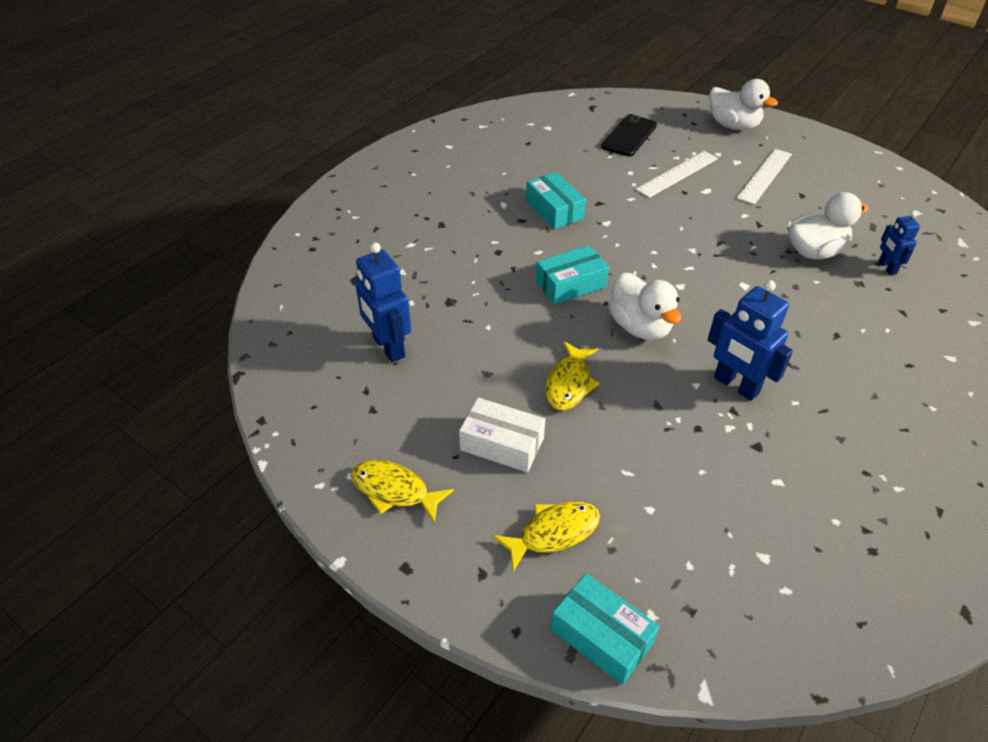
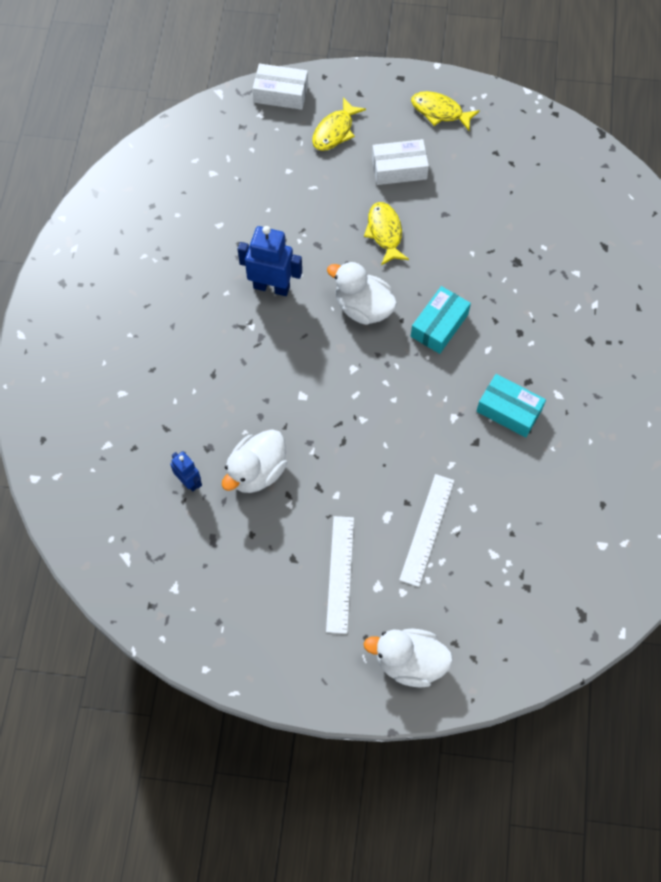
camera: 150 degrees right, 20 degrees up
yellow fish [351,460,454,523] -> yellow fish turned 150 degrees counterclockwise [411,91,480,131]
blue robot [355,242,411,363] -> none
turquoise box [551,573,659,685] -> white box [253,64,308,110]
black phone [601,114,657,156] -> none

